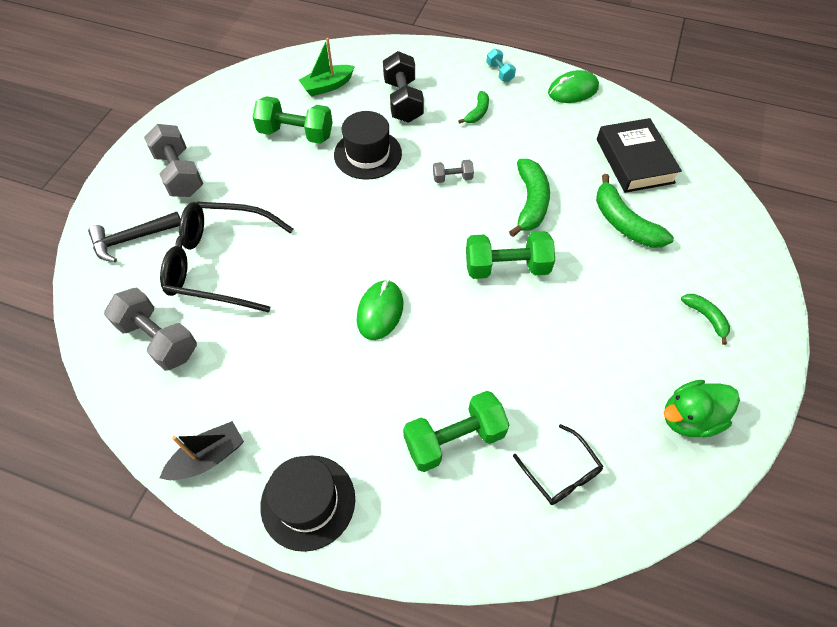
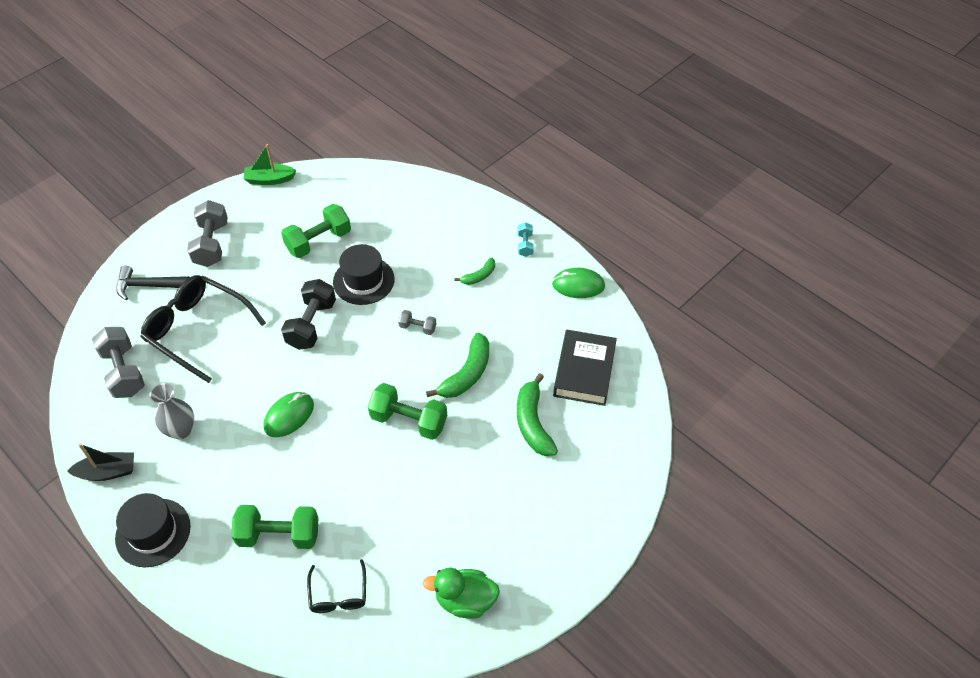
camera: 25 degrees right, 5 degrees down
green dumbbell [253,96,333,144] -> green dumbbell turned 75 degrees counterclockwise [281,204,351,258]
green boat [299,38,355,96] -> green boat moved to [243,144,297,185]
black dumbbell [383,51,424,123] -> black dumbbell moved to [281,279,336,350]
green banana [681,294,730,345] -> none
none -> grey vase [149,383,194,439]

